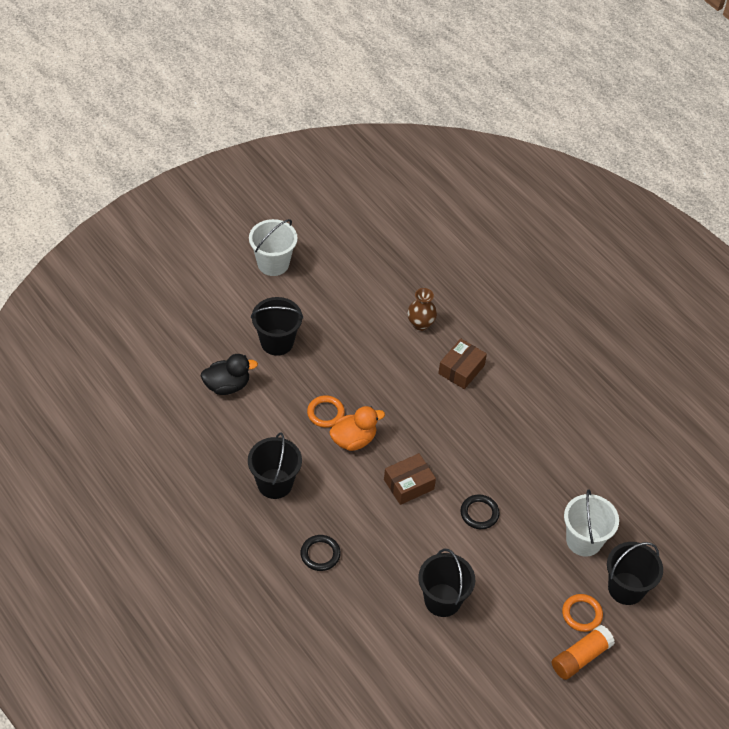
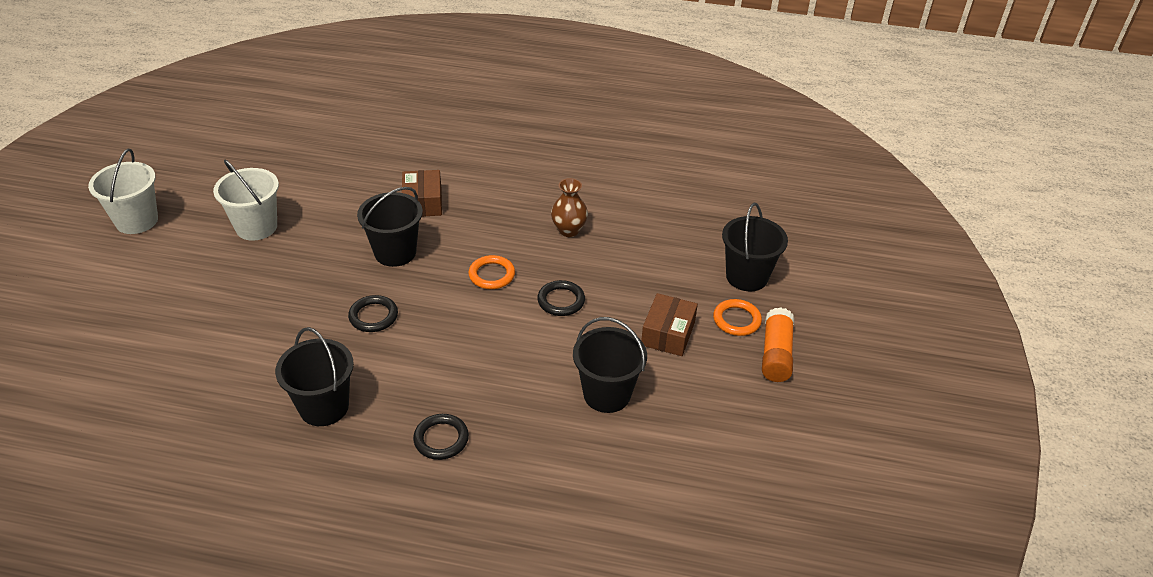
camera: 40 degrees left, 10 degrees down
black duck [201,354,258,395] -> none
black bucket [251,297,303,356] -> black bucket moved to [357,187,423,267]
orange ring [307,395,345,428] -> orange ring moved to [468,255,515,289]
orange duck [329,406,385,451] -> black ring [348,295,398,332]
brown box [384,453,436,505] -> brown box moved to [641,293,698,356]
brown vase [407,288,437,331] -> brown vase moved to [551,178,588,237]
white bucket [564,489,619,557] -> white bucket moved to [213,159,279,241]

